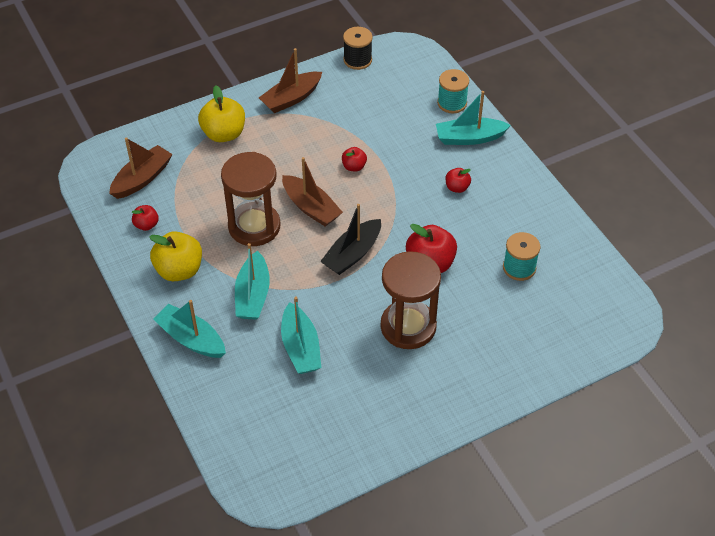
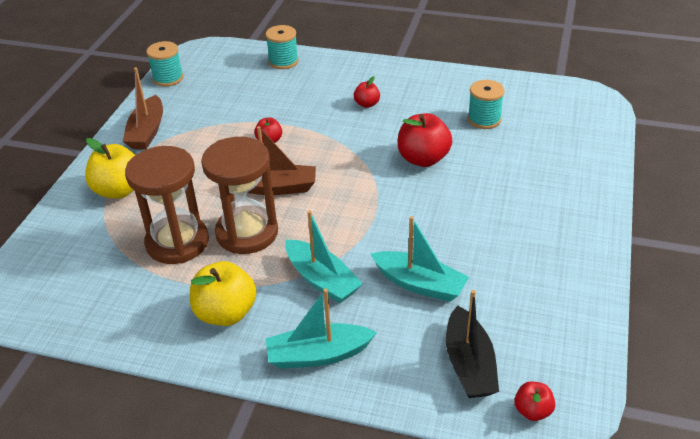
camera: 45 degrees left, 10 degrees down
brown boat [109,137,173,199] -> none
red apple [132,205,159,231] -> red apple moved to [514,382,555,421]
black boat [320,204,381,275] -> black boat moved to [446,290,499,398]
black spool [343,27,373,70] -> turquoise spool [147,41,184,87]
brown hourglass [380,251,441,349] -> brown hourglass moved to [125,146,209,264]
turquoise boat [436,91,511,145] -> none

